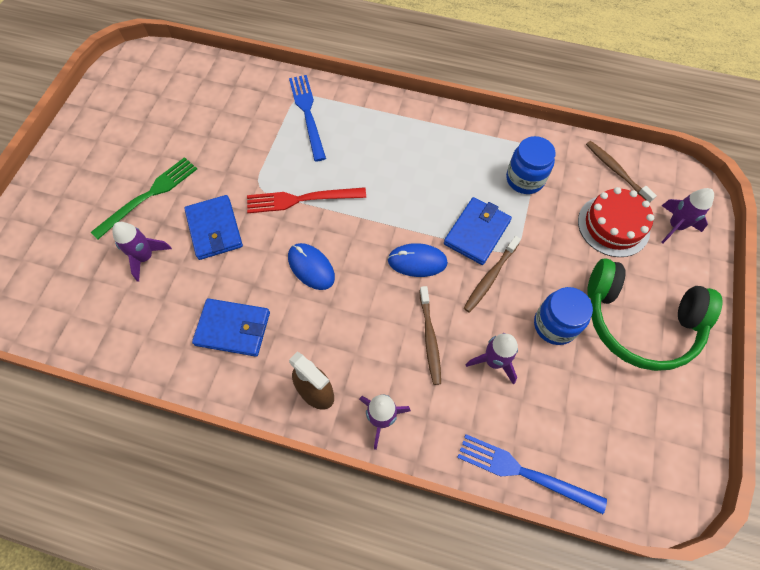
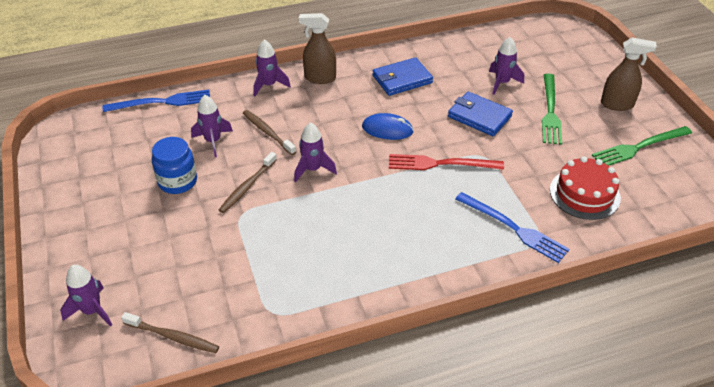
camera: 145 degrees right, 20 degrees down
red fork [247,187,366,213] -> red fork turned 135 degrees counterclockwise [389,154,504,170]
blue mouse [388,243,448,277] -> purple rocket [294,123,337,182]
blue wallet [444,197,512,265] -> none
brown toothbrush [464,236,521,313] -> brown toothbrush turned 150 degrees counterclockwise [219,152,277,213]
blue jar [506,136,556,194] -> none
red cake [578,187,654,257] -> red cake moved to [550,156,621,220]
green headphones [587,258,722,371] -> none
none -> green fork [592,126,692,166]
none -> brown spray bottle [601,38,657,111]

